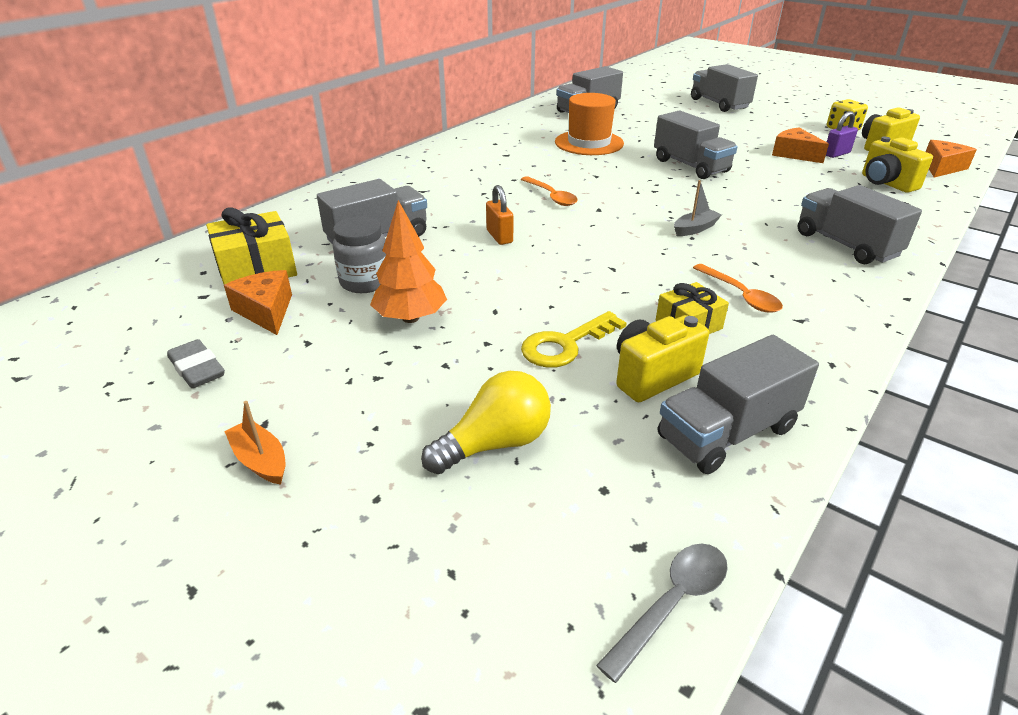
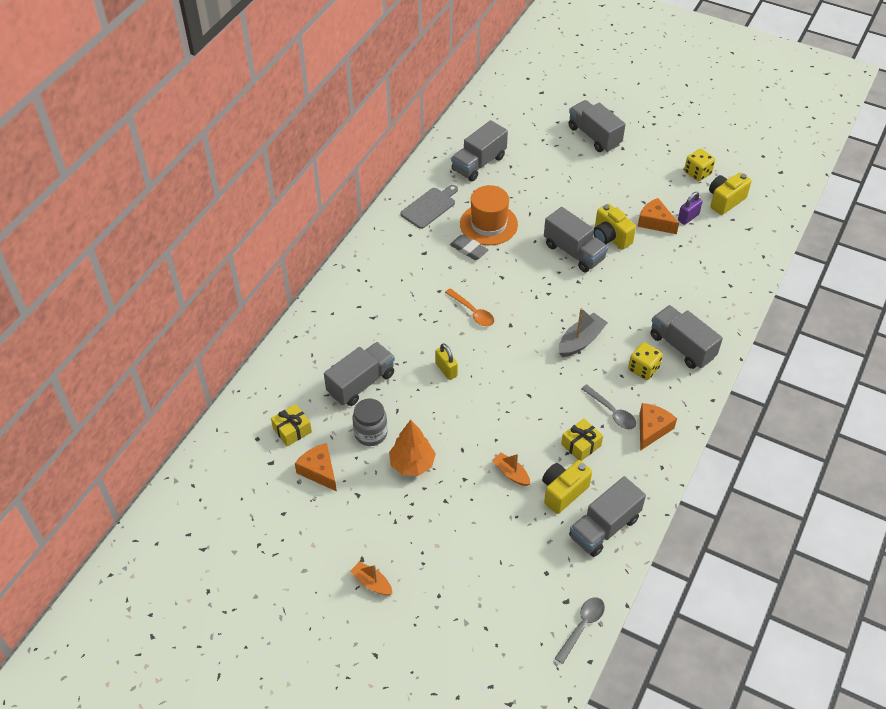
camera: 10 degrees left, 15 degrees up
grey eraser [167,339,225,388] -> grey eraser moved to [450,235,488,260]
yellow gift [206,207,297,285] -> yellow gift [271,404,312,446], size x0.64
yellow light bulb [421,371,551,474] -> none
orange padlock [486,185,513,245] -> yellow padlock [435,343,458,380]
yellow key [521,311,627,368] -> orange boat [492,453,530,486]
grey boat [674,180,722,236] -> grey boat [559,308,608,357], size x1.51
orange spoon [693,264,783,313] -> grey spoon [581,384,636,429]
yellow camera [862,137,933,193] -> yellow camera moved to [594,203,636,250]
orange cheese [926,140,977,178] -> orange cheese moved to [640,403,677,451]
none -> grey cutting board [400,185,458,229]
none -> yellow dice [628,342,663,380]

